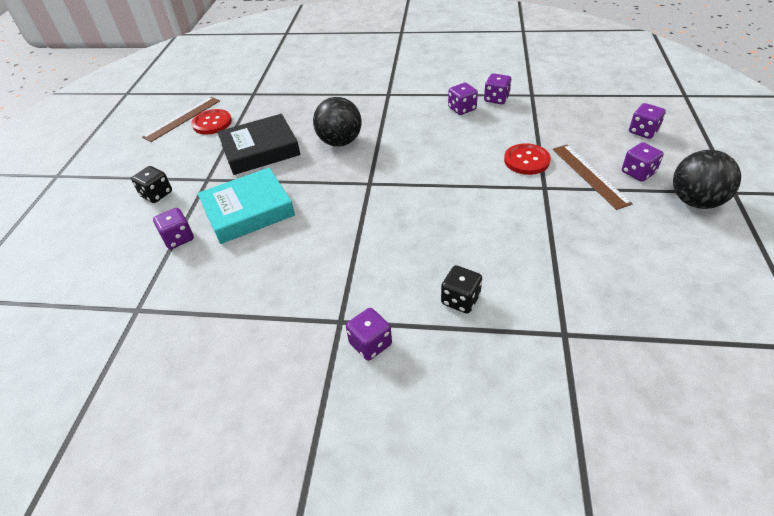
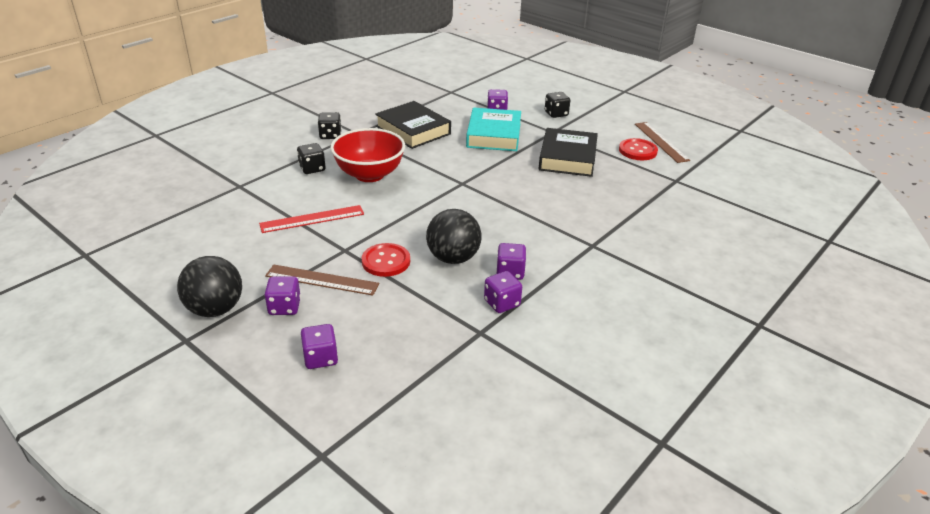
camera: 120 degrees right, 10 degrees down
black ball [313,97,362,147] -> black ball moved to [426,209,481,264]
purple dice [346,308,392,361] -> black dice [318,112,342,139]
none -> red ruler [259,205,364,233]
none -> red bowl [330,128,405,182]
none -> black book [375,101,451,149]

